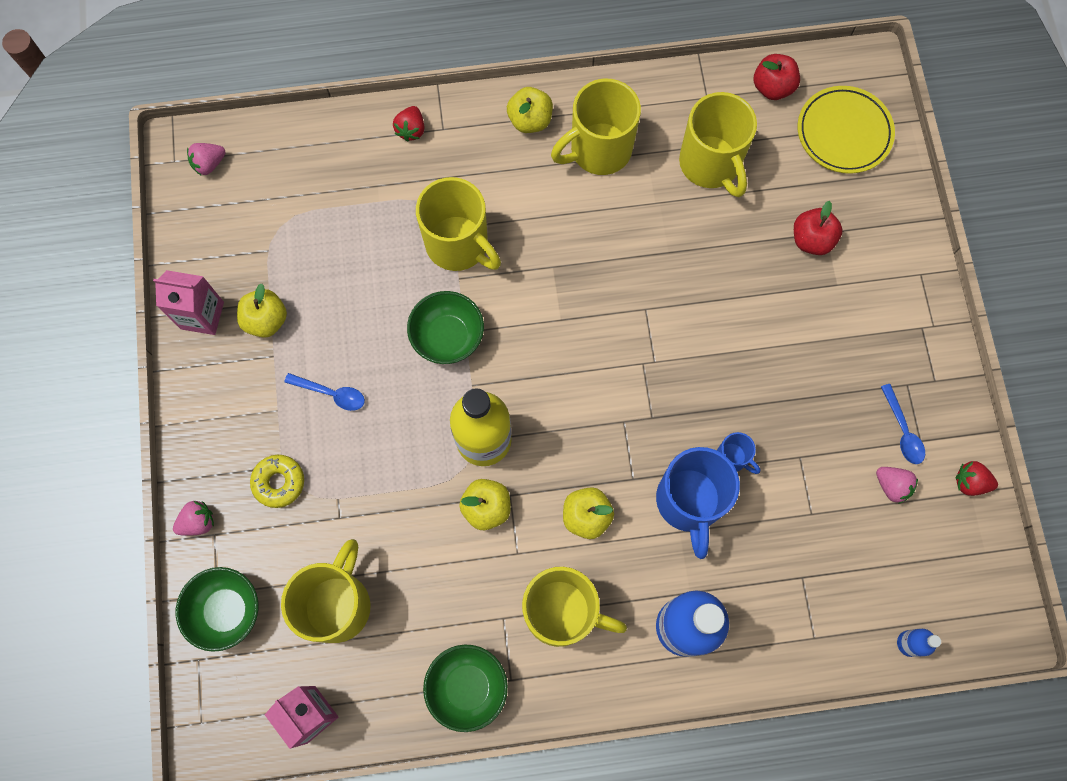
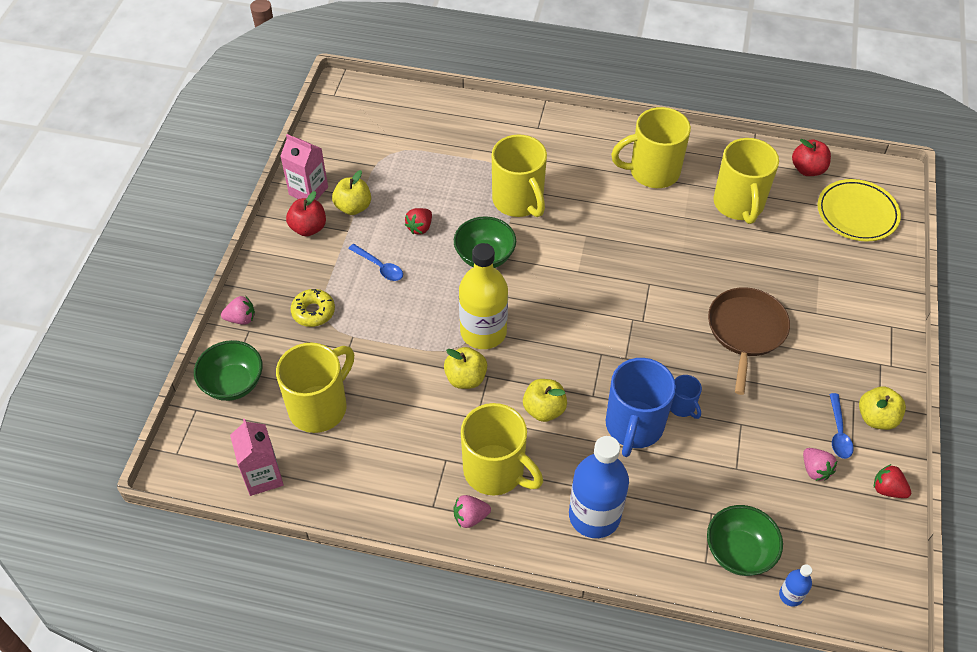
camera: 20 degrees right, 20 degrees down
pink strawberry [187,143,225,175] -> pink strawberry moved to [454,495,491,528]
red strawberry [393,106,424,142] -> red strawberry moved to [405,208,432,234]
green bowl [423,644,508,732] -> green bowl moved to [707,505,783,576]
yellow apple [507,87,553,133] -> yellow apple moved to [859,387,906,430]
red apple [794,201,843,255] -> red apple moved to [286,191,326,236]
none -> brown pan [708,287,790,395]

